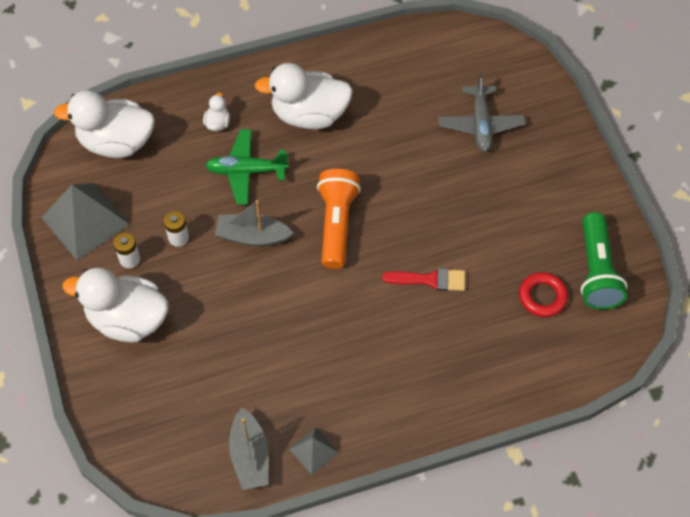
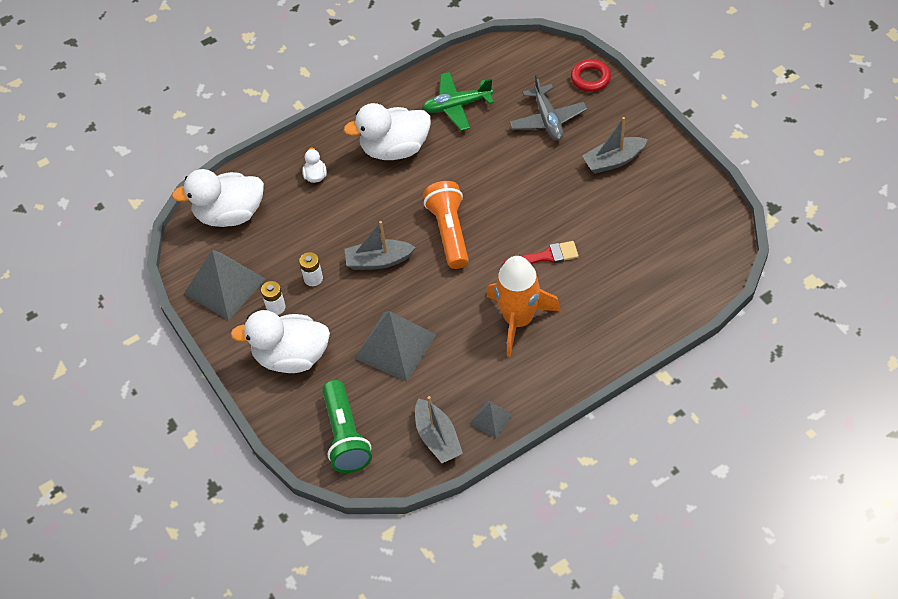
camera: 10 degrees left, 5 degrees down
green plane [205,129,289,204] -> green plane moved to [422,72,494,131]
red ring [519,272,568,317] -> red ring moved to [571,59,611,92]
green flashlight [581,212,627,310] -> green flashlight moved to [322,380,372,473]
none -> grey pyramid [354,311,436,382]
none -> orange rocket [486,256,561,357]
none -> grey boat [582,117,648,174]

